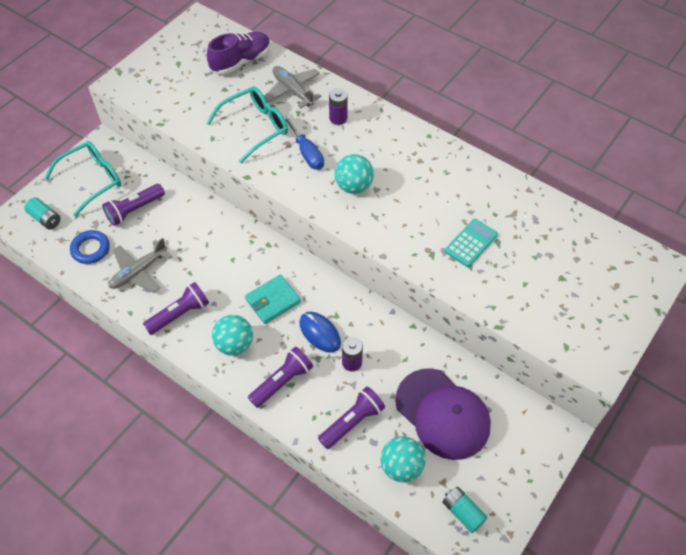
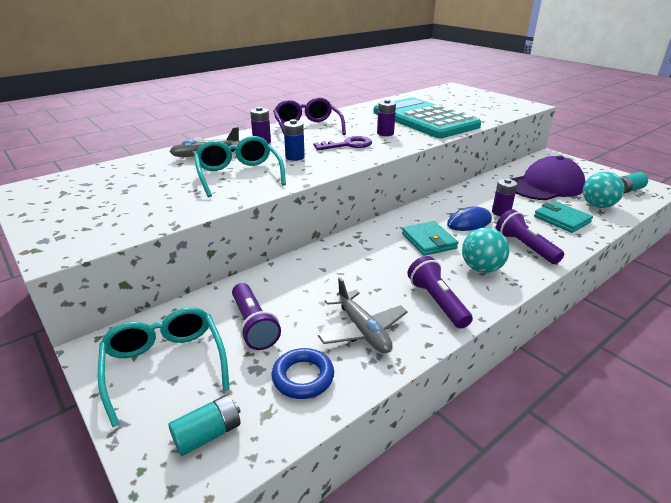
camera: 75 degrees left, 25 degrees down
purple shoe [207,32,271,75] -> none
blue screwdriver [284,116,324,170] -> blue battery [284,119,305,161]
purple flashlight [318,386,385,449] -> turquoise wallet [534,201,593,233]
turquoise ball [335,154,374,194] -> purple key [314,136,372,150]
turquoise calculator [445,219,498,267] -> turquoise calculator [373,98,481,138], size x2.46
none -> purple glasses [273,97,346,135]
none -> purple battery [377,99,396,136]

